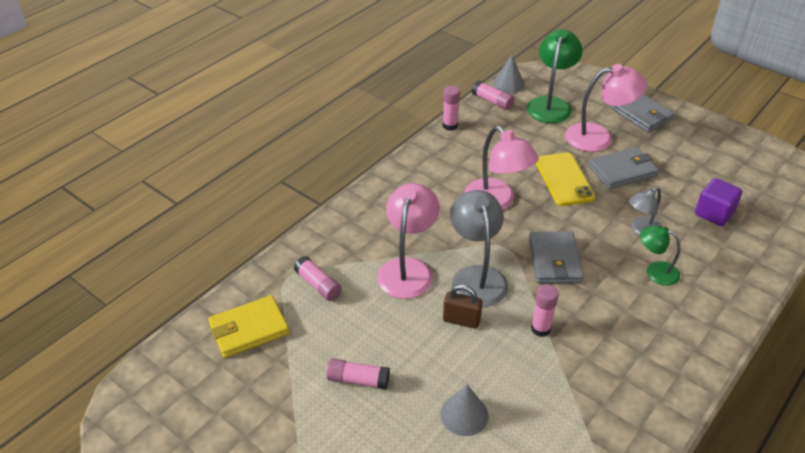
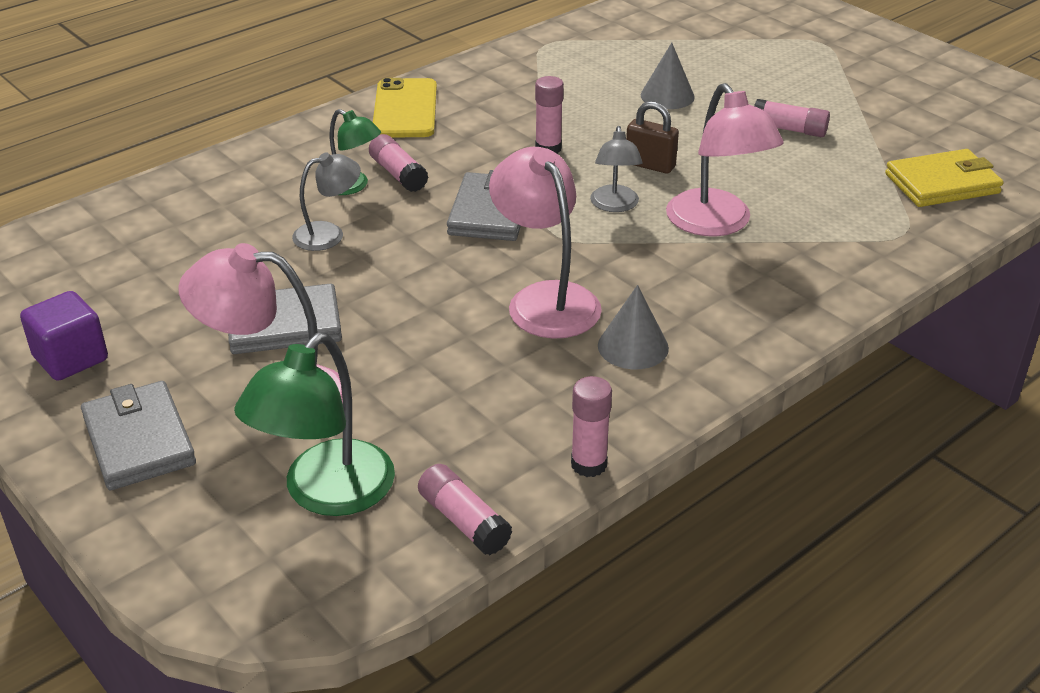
camera: 170 degrees left, 5 degrees down
pink glue stick [294,256,342,301] -> pink glue stick moved to [369,134,428,192]
pink lamp [377,183,440,299] -> pink lamp turned 45 degrees counterclockwise [666,83,784,236]
grey lamp [450,190,508,307] -> grey lamp [590,126,643,212], size x0.59
grey cone [493,55,525,93] -> grey cone moved to [598,285,669,369]
yellow phone [536,153,595,206] -> yellow phone moved to [373,78,437,138]
purple cube [695,178,742,226] -> purple cube moved to [20,291,108,381]

